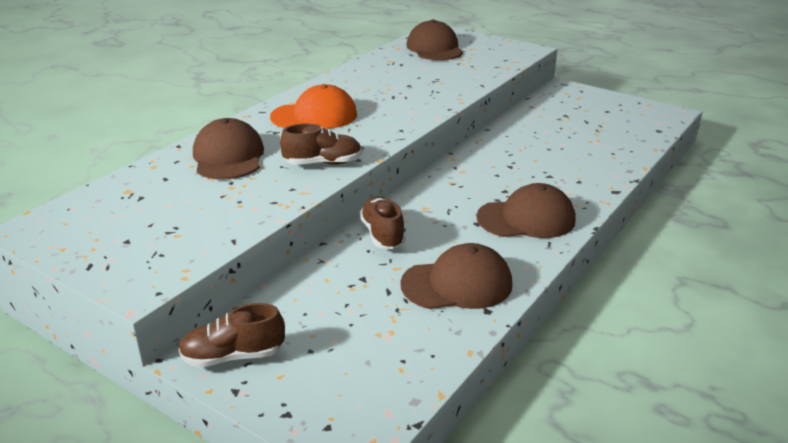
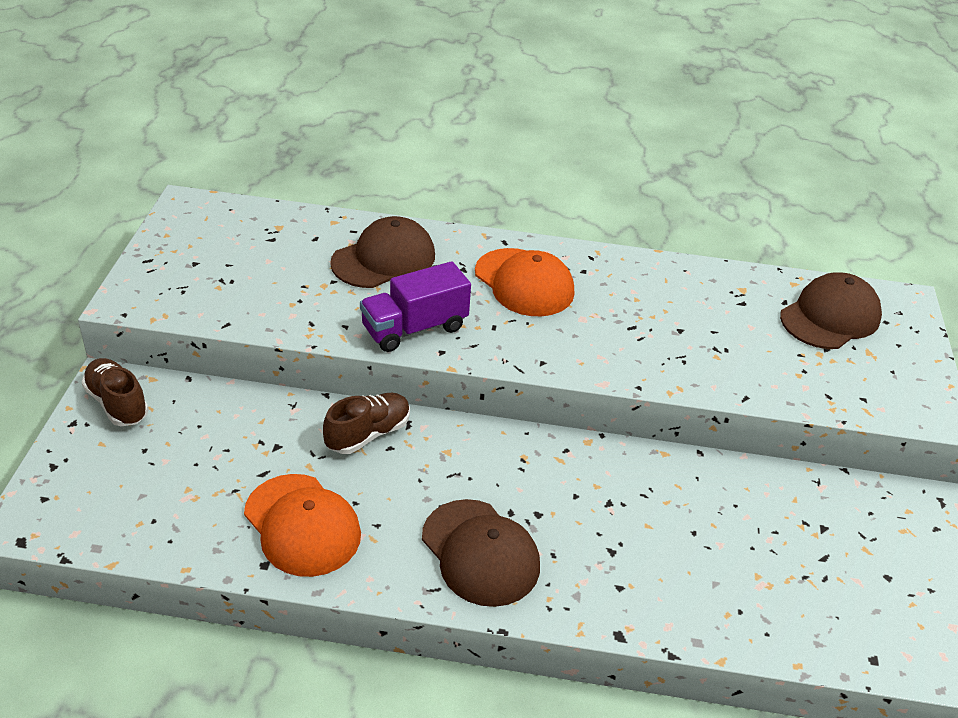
camera: 60 degrees right, 10 degrees up
brown shoe [280,123,362,165] -> purple truck [360,261,471,352]
brown cap [400,243,512,309] -> orange cap [244,474,361,577]

